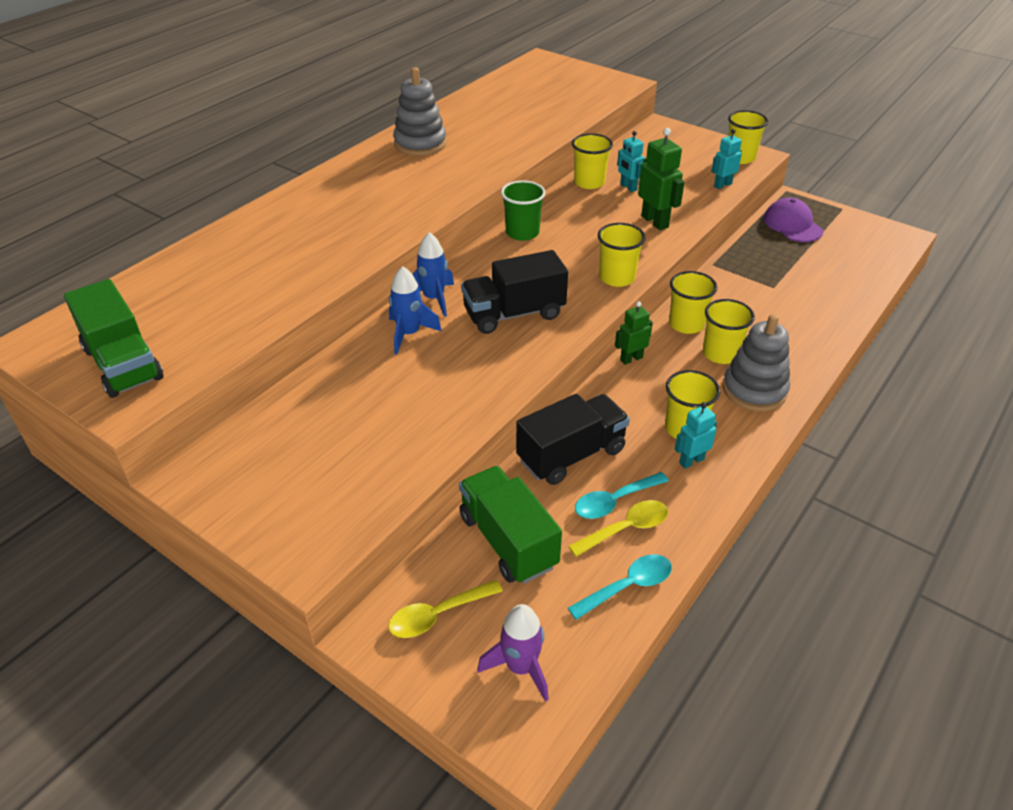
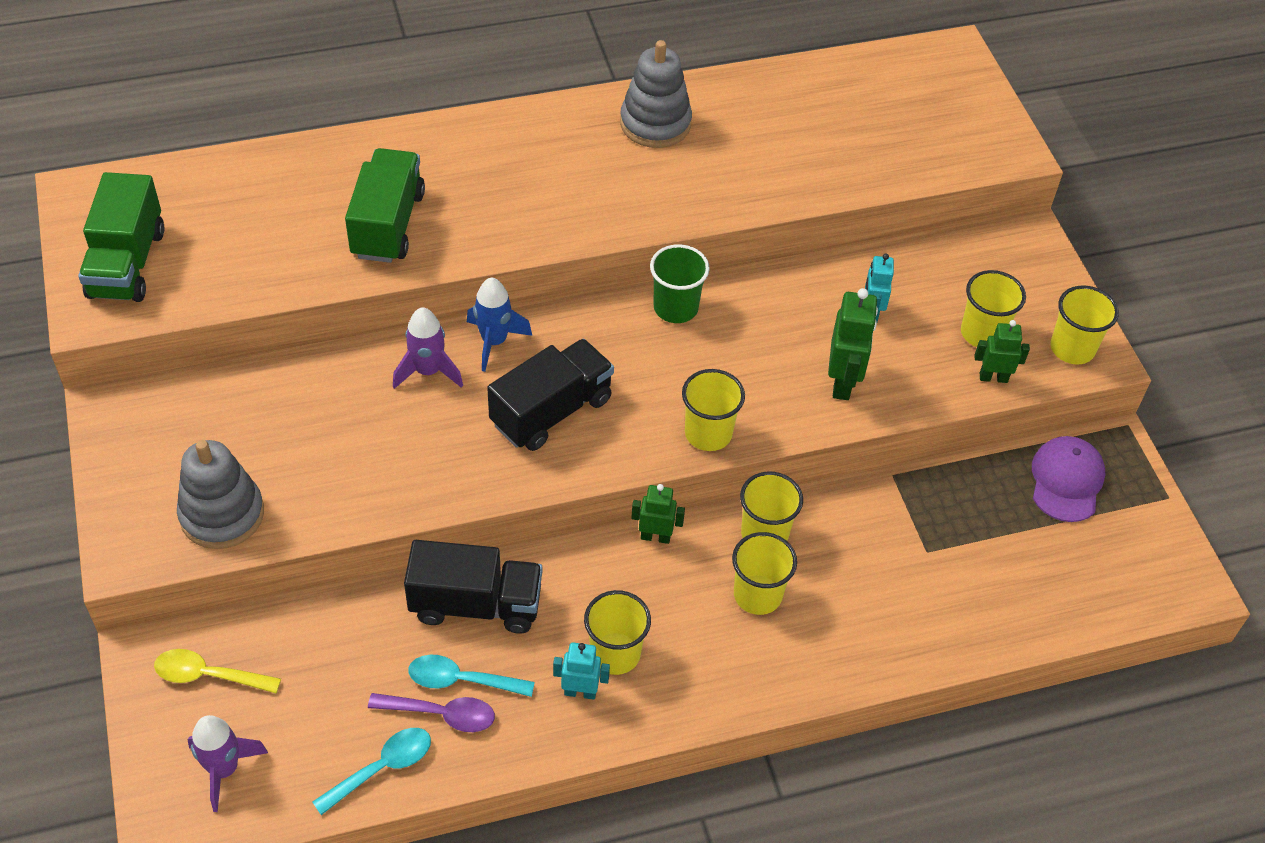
camera: 35 degrees right, 10 degrees up
blue rocket [389,266,442,354] -> purple rocket [393,307,463,389]
green truck [459,466,562,584] -> green truck moved to [345,148,425,263]
black truck [461,250,568,334] -> black truck turned 120 degrees clockwise [487,339,614,451]
turquoise spoon [568,554,672,620] -> turquoise spoon turned 45 degrees counterclockwise [312,728,431,815]
yellow spoon [569,500,668,557] -> purple spoon [368,693,495,732]
yellow cup [572,133,613,189] -> yellow cup moved to [961,270,1026,347]
turquoise robot [711,129,742,189] -> green robot [974,320,1030,383]
grey stacking toy [722,314,790,411] -> grey stacking toy moved to [177,440,264,549]

